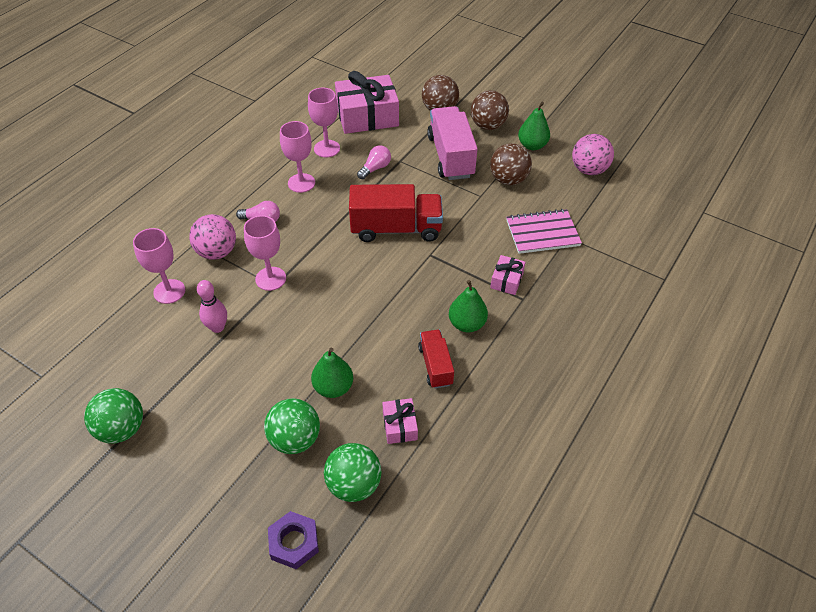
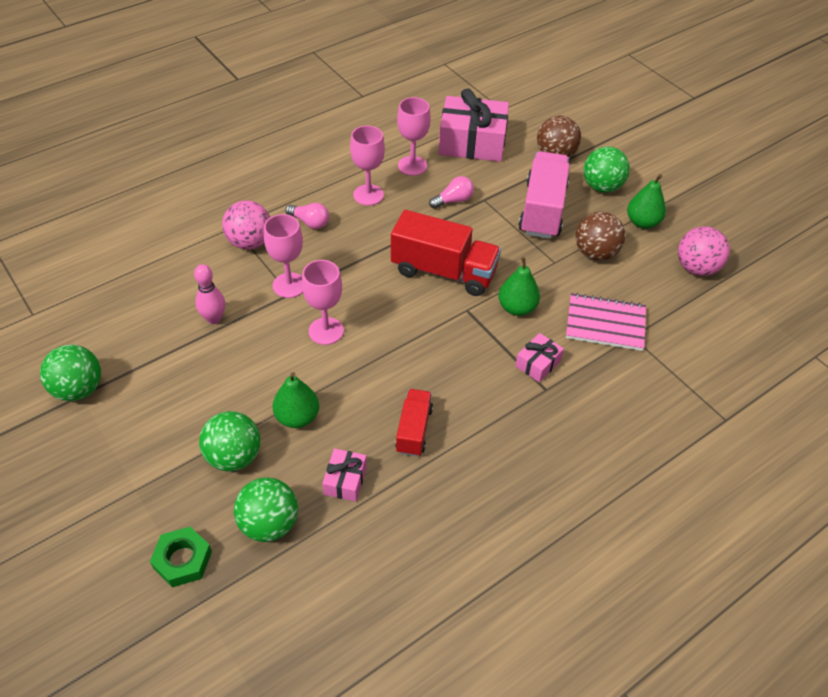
camera: 20 degrees right, 0 degrees up
pink goblet [133,228,185,304] -> pink goblet moved to [302,260,344,345]
purple nut [268,511,319,569] -> green nut [150,527,212,587]
green pear [449,280,488,332] -> green pear moved to [499,257,540,316]
brown ball [471,90,509,130] -> green ball [584,146,630,193]

